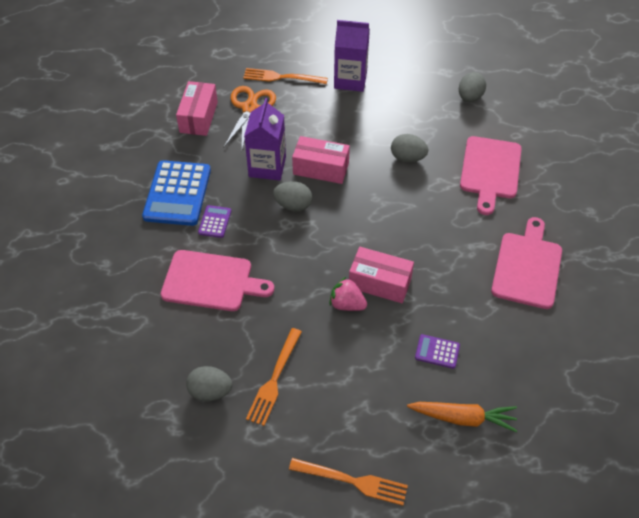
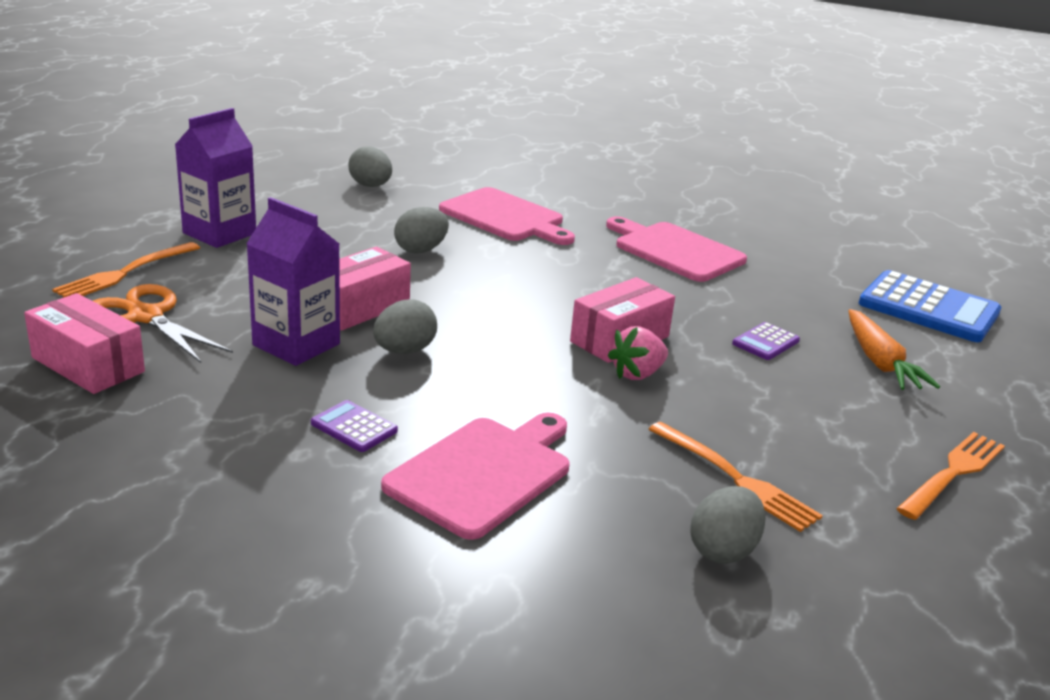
camera: 65 degrees left, 25 degrees down
blue calculator [142,160,211,226] -> blue calculator moved to [859,270,1001,342]
orange carrot [407,402,517,432] -> orange carrot turned 135 degrees clockwise [848,309,940,390]

